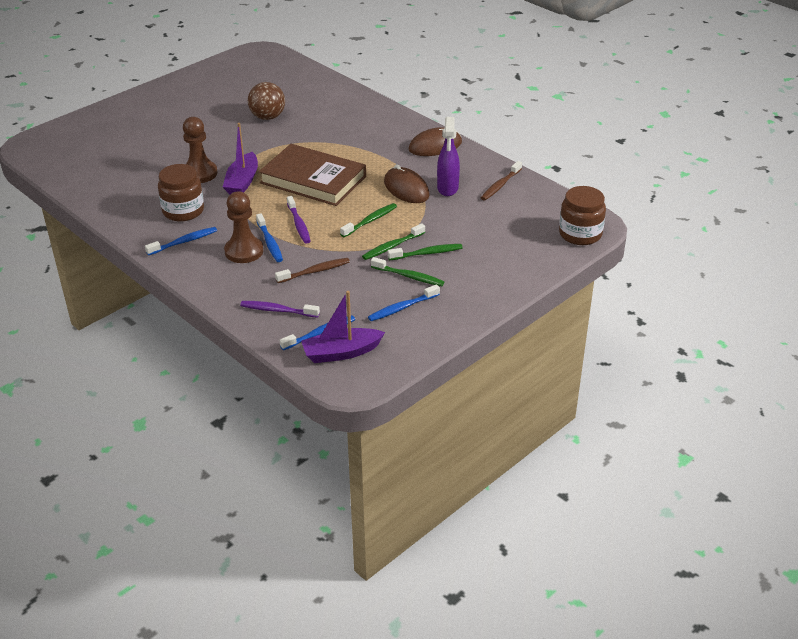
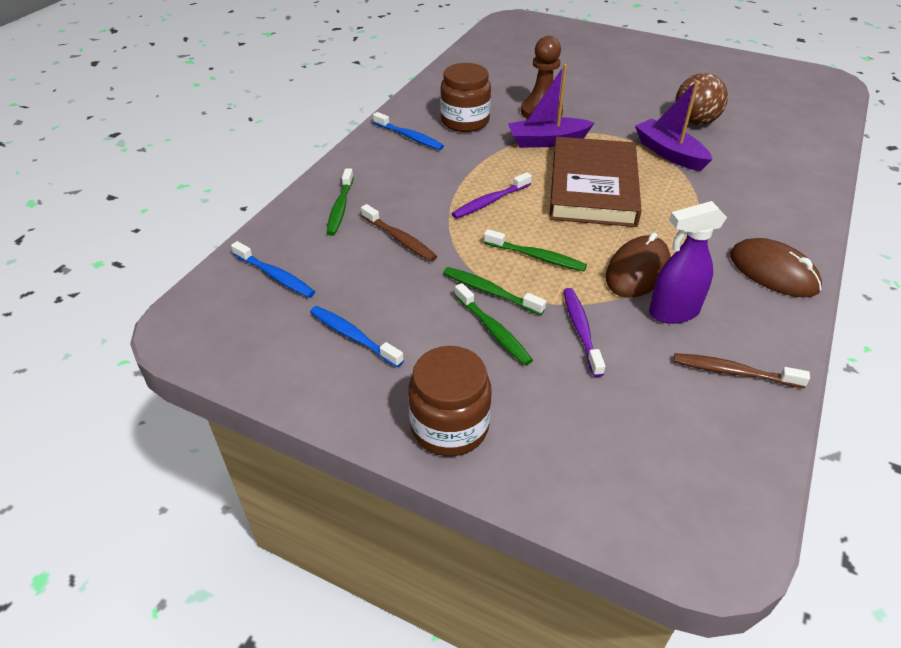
camera: 70 degrees right, 5 degrees up
brown pawn [224,191,263,263] -> none
purple toothbrush [240,301,320,318] -> purple toothbrush moved to [563,288,605,377]
blue toothbrush [256,213,283,262] -> none
purple boat [301,291,385,363] -> purple boat moved to [635,80,712,171]
green toothbrush [371,257,444,286] -> green toothbrush moved to [327,168,354,236]
brown jar [559,186,606,245] -> brown jar moved to [408,346,492,456]

